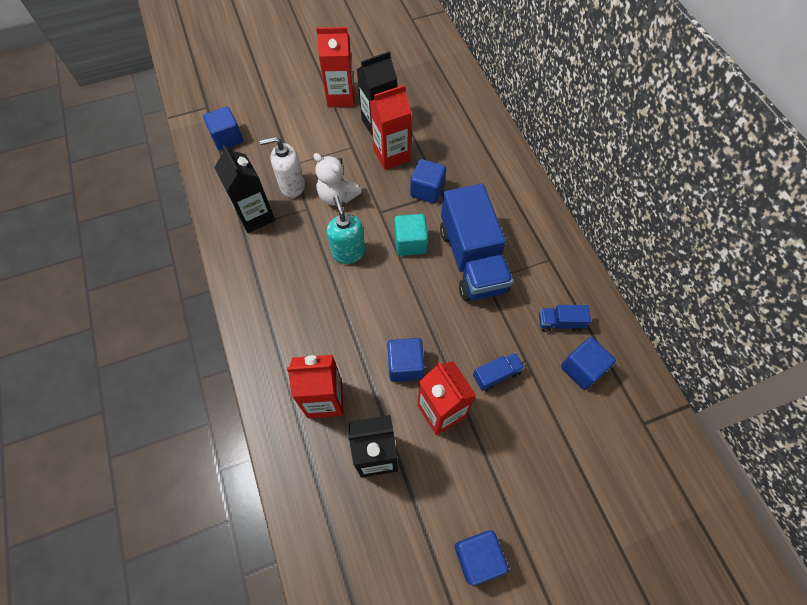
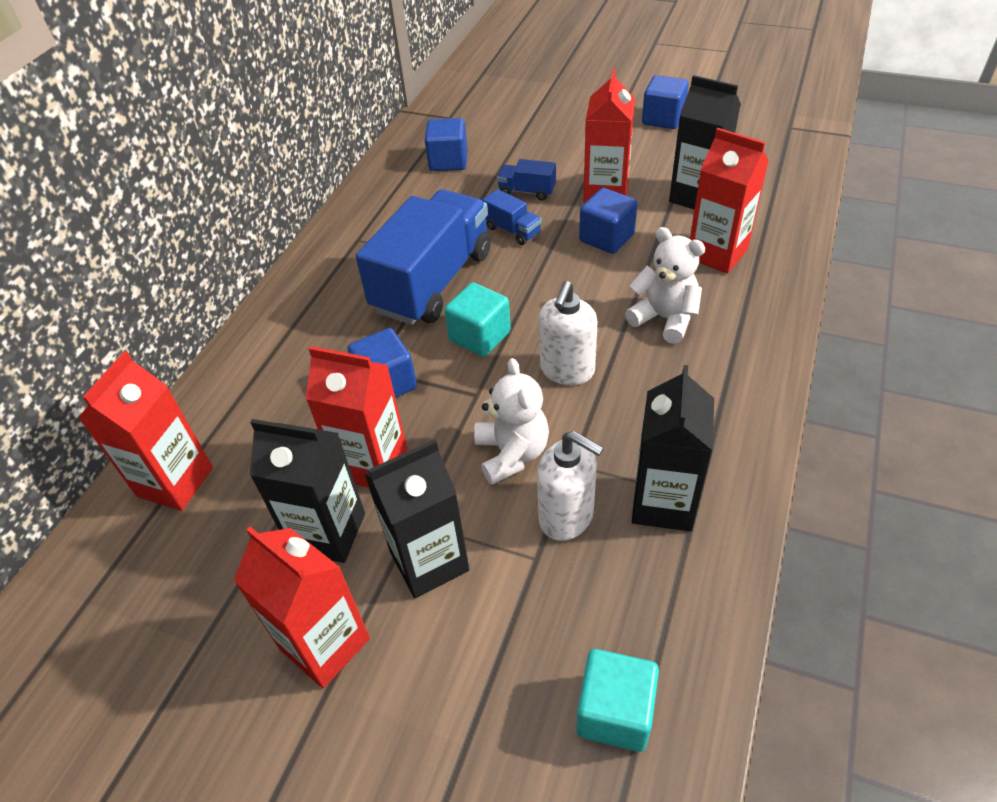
camera: 135 degrees left, 15 degrees down
blue cube [203,107,243,151] -> turquoise cube [576,649,659,752]
turquoise soap dispenser [327,196,365,264] -> white soap dispenser [539,281,598,385]
blue truck [539,305,591,332] -> blue truck moved to [482,189,542,245]
none -> red carton [78,351,213,511]
none -> black carton [364,439,469,598]
none -> white teddy bear [625,227,705,344]

